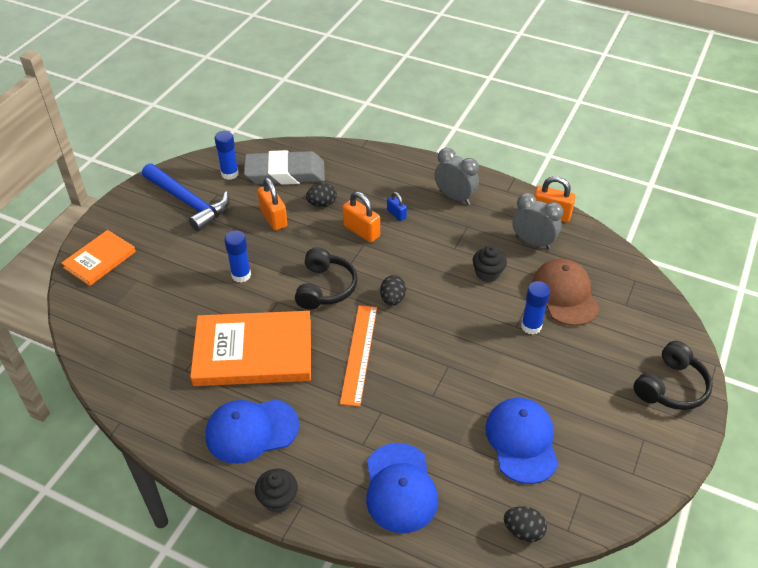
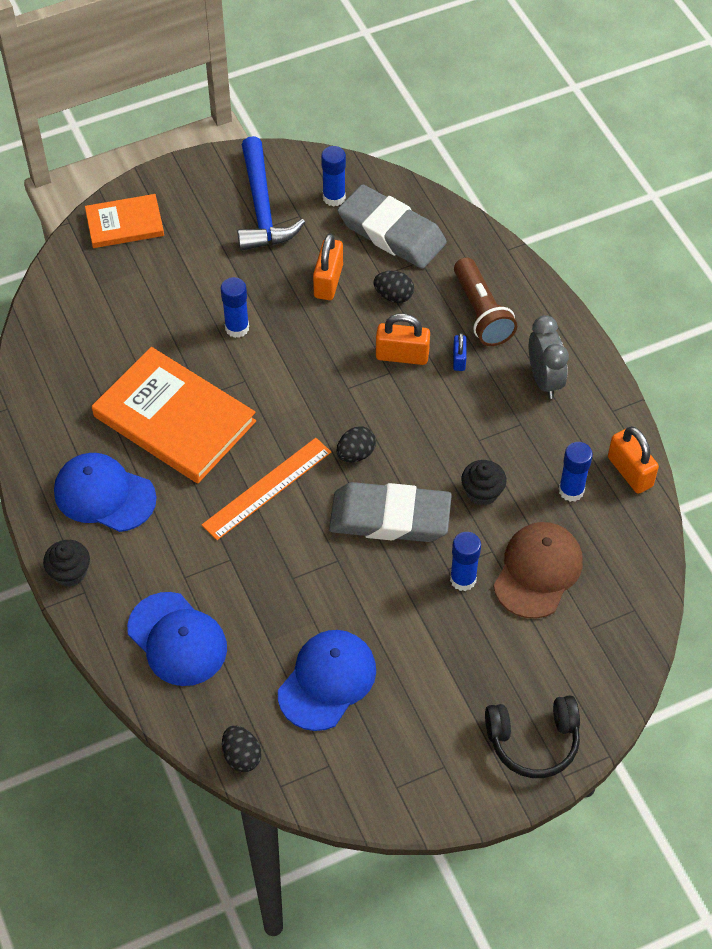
camera: 40 degrees right, 10 degrees up
black headphones [295,247,357,309] -> none
orange padlock [342,191,380,243] -> orange padlock turned 75 degrees counterclockwise [376,314,430,365]
blue cap [366,443,438,533] -> blue cap turned 75 degrees counterclockwise [127,592,227,686]
grey clock [512,193,563,249] -> blue glue stick [559,442,593,502]
none -> grey eraser [329,482,452,542]
none -> brown flashlight [454,257,517,346]

